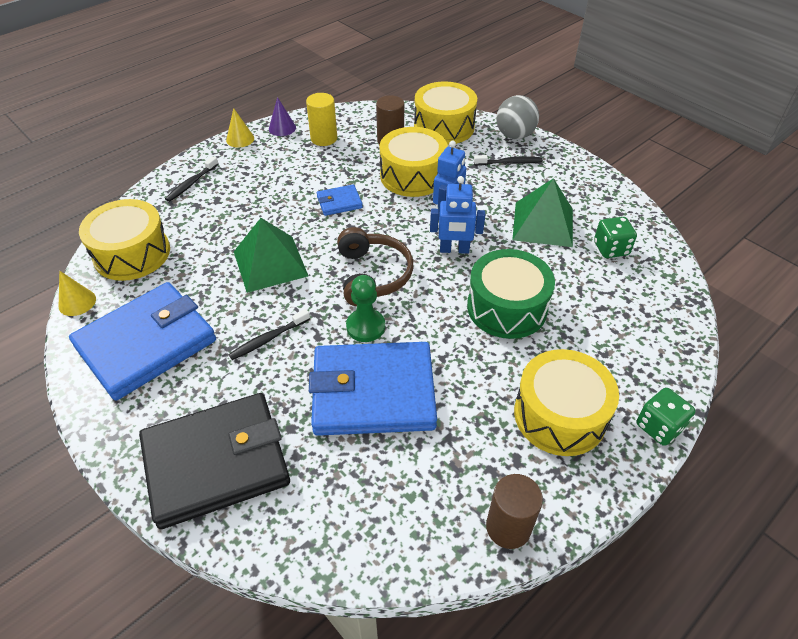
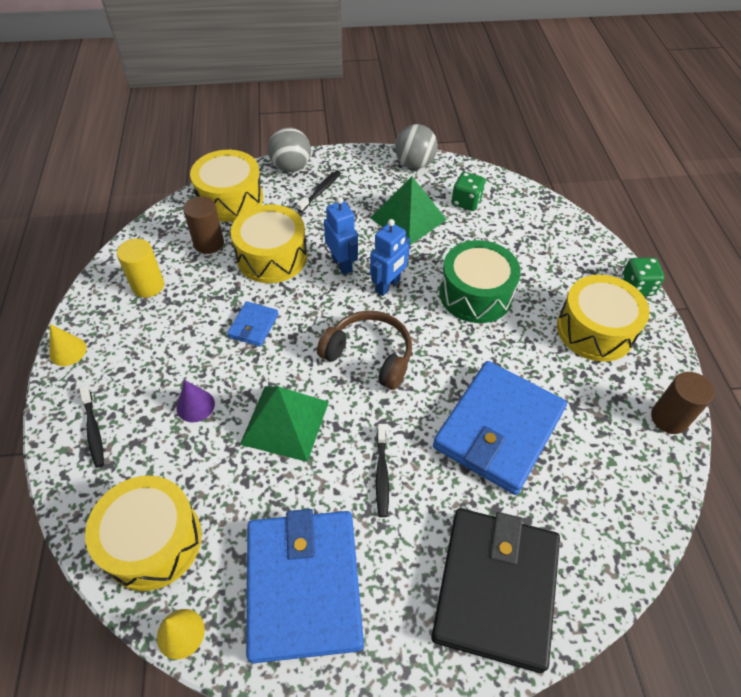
camera: 55 degrees left, 5 degrees up
purple cone [269,97,296,136] -> purple cone moved to [176,380,215,422]
green pawn [346,275,385,342] -> none
none -> grey ball [395,124,438,169]

